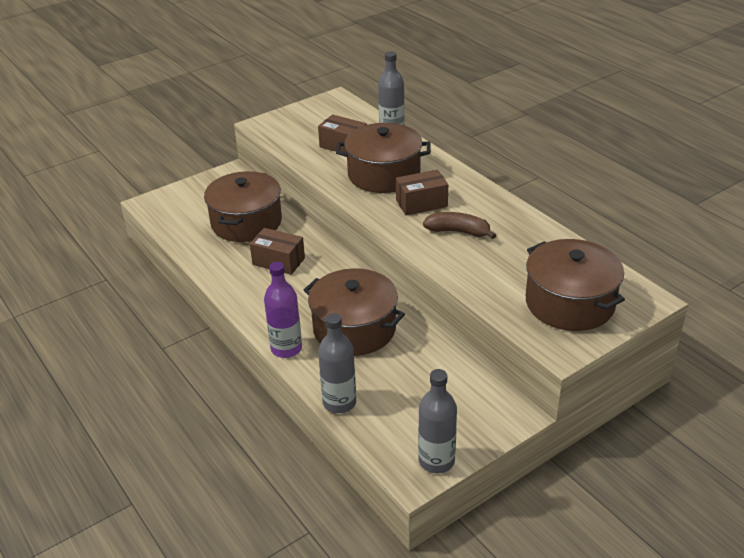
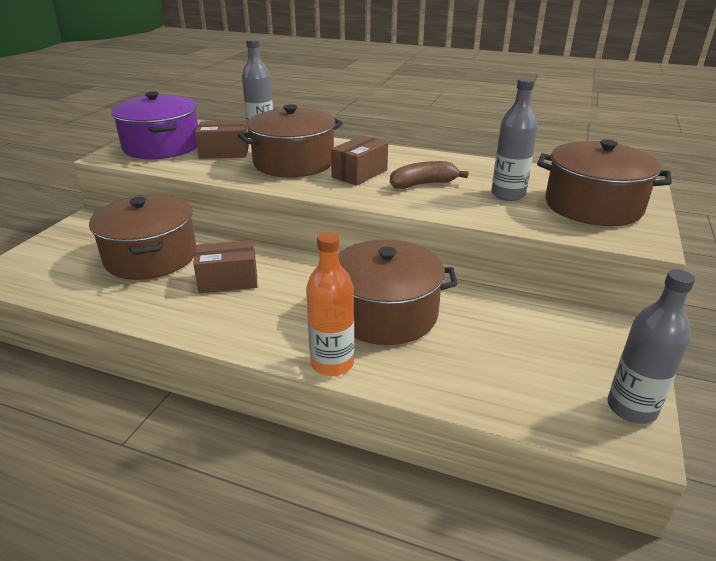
camera: 35 degrees left, 5 degrees down
purple bottle [264,262,302,358] -> orange bottle [306,232,354,376]
grey bottle [318,313,356,413] -> grey bottle moved to [491,78,538,201]
none -> purple pot [111,91,198,159]

